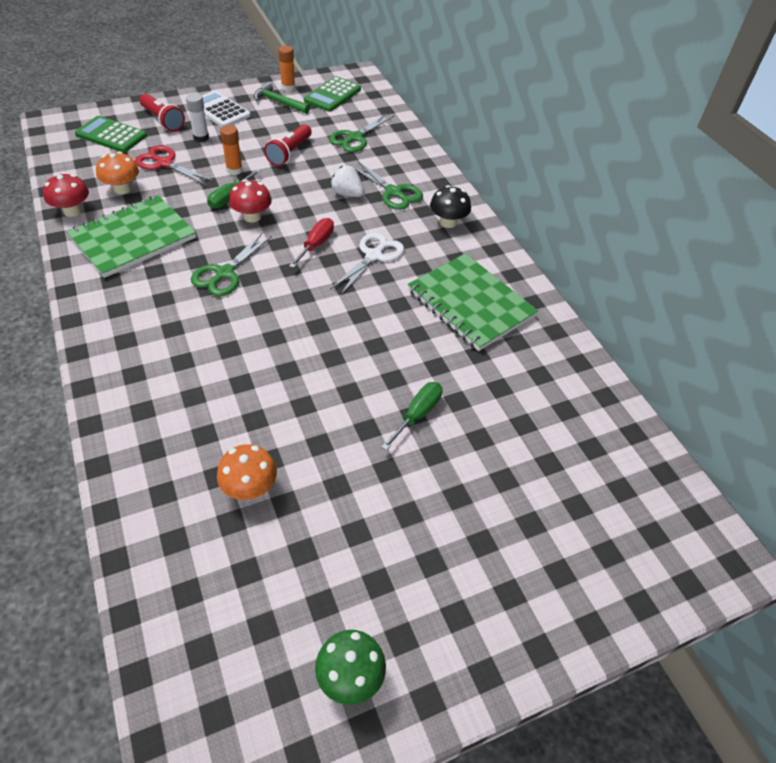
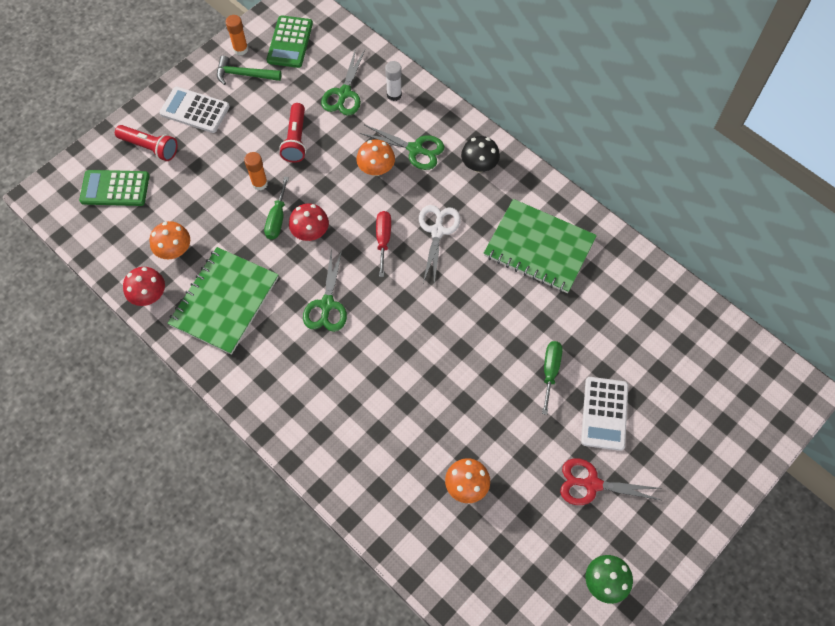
camera: 20 degrees left, 15 degrees up
red scissors [135,145,215,186] -> red scissors moved to [560,458,663,505]
white glue stick [186,93,209,142] -> white glue stick moved to [385,61,402,101]
white strawberry [330,165,364,197] -> orange mushroom [356,140,395,176]
none -> white calculator [581,377,628,451]

